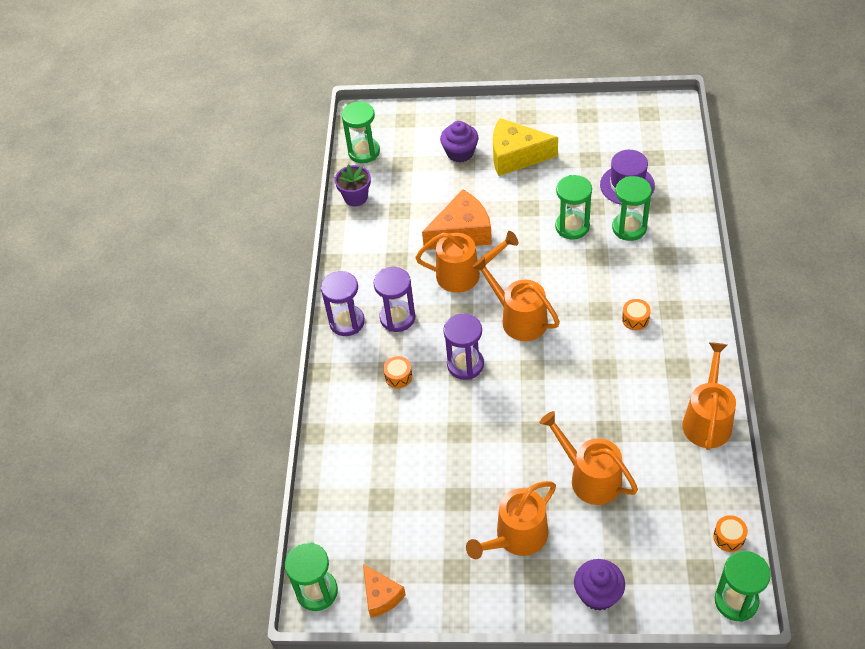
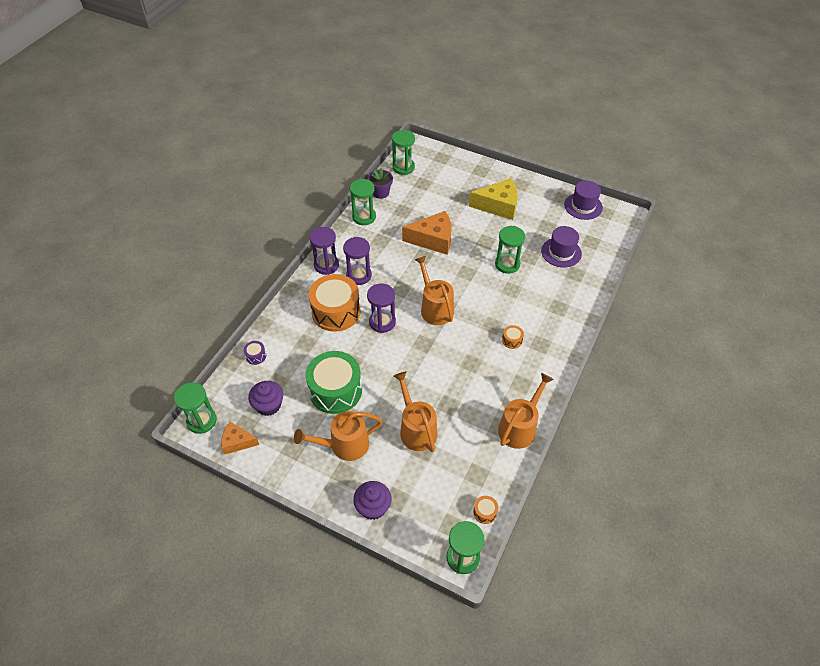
camera: 20 degrees right, 0 degrees up
orange cheese [363,564,406,618] -> orange cheese turned 105 degrees clockwise [221,422,259,454]
orange drum [383,356,412,388] -> orange drum [308,274,361,332], size x2.50
orange watering can [416,231,518,293] -> none
purple cupcake [440,121,479,162] -> purple cupcake moved to [248,381,283,416]
yellow cheese [493,118,558,176] -> yellow cheese turned 150 degrees clockwise [469,178,518,220]
green hourglass [612,176,652,241] -> green hourglass moved to [350,179,376,225]
none -> purple drum [244,341,266,365]
none -> green drum [305,351,362,414]
none -> purple hat [564,181,603,220]

